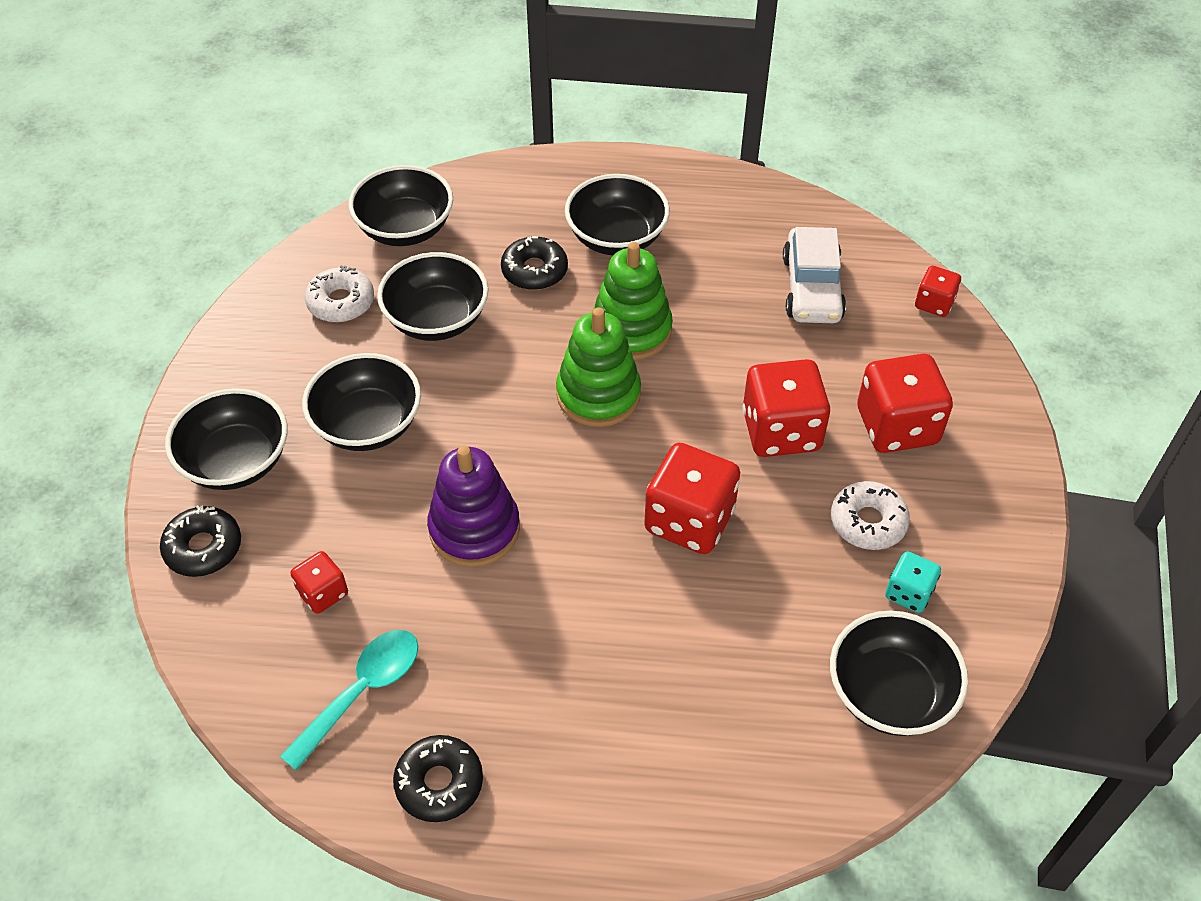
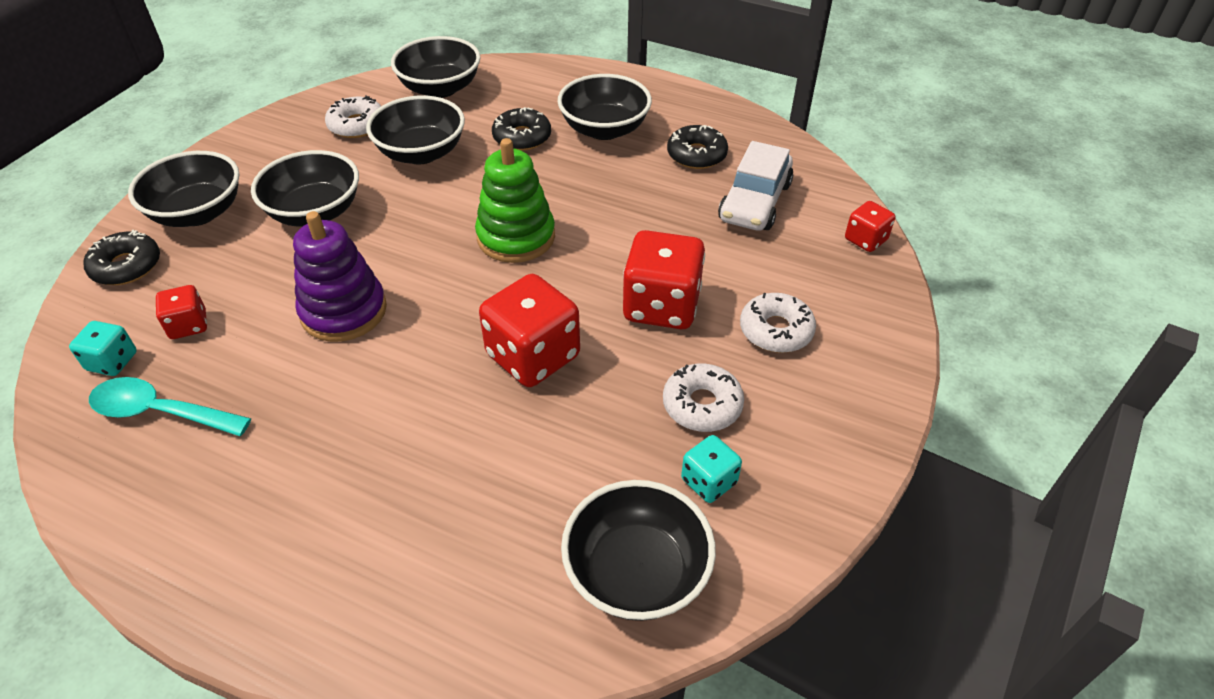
camera: 20 degrees right, 5 degrees down
turquoise spoon [280,630,418,771] -> turquoise spoon turned 135 degrees counterclockwise [89,377,251,436]
black donut [393,735,483,822] -> black donut moved to [667,125,728,169]
green stacking toy [592,242,673,360] -> none
red dice [857,354,953,453] -> white donut [740,293,816,353]
none -> turquoise dice [69,321,137,376]

